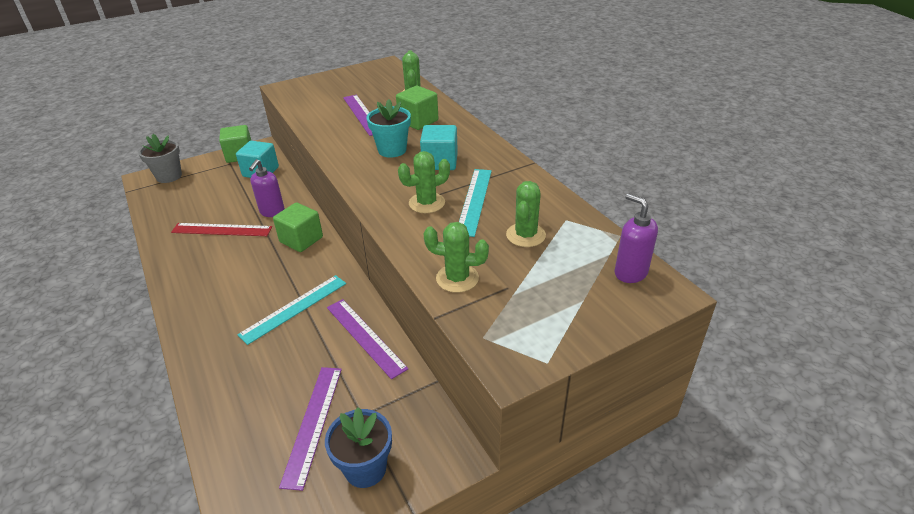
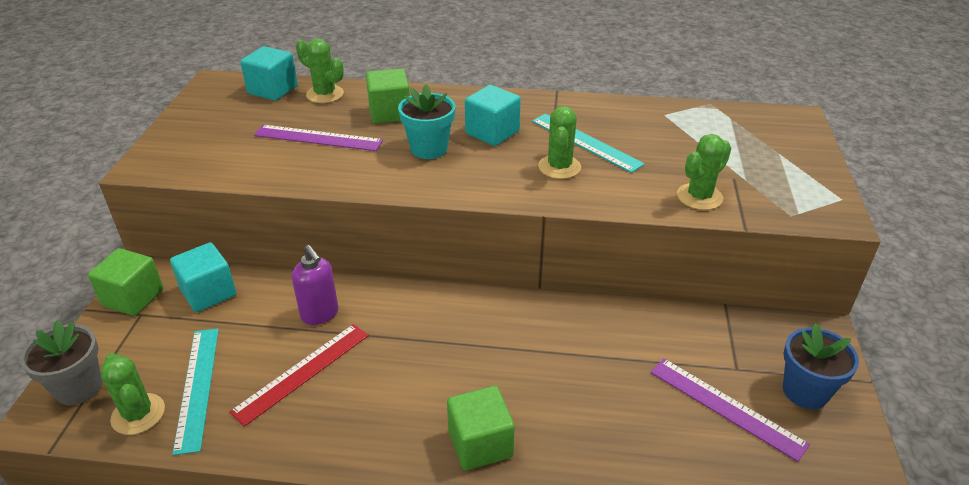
camera: 55 degrees left, 0 degrees up
turquoise ruler [237,275,346,345] -> turquoise ruler moved to [172,329,219,455]
green cube [273,202,323,252] -> green cube moved to [447,386,515,470]
purple ruler [327,299,408,379] -> none
green cactus [506,181,546,247] -> green cactus moved to [101,353,165,435]
purple soap dispenser [615,193,658,283] -> none
none -> turquoise cube [240,46,298,101]

